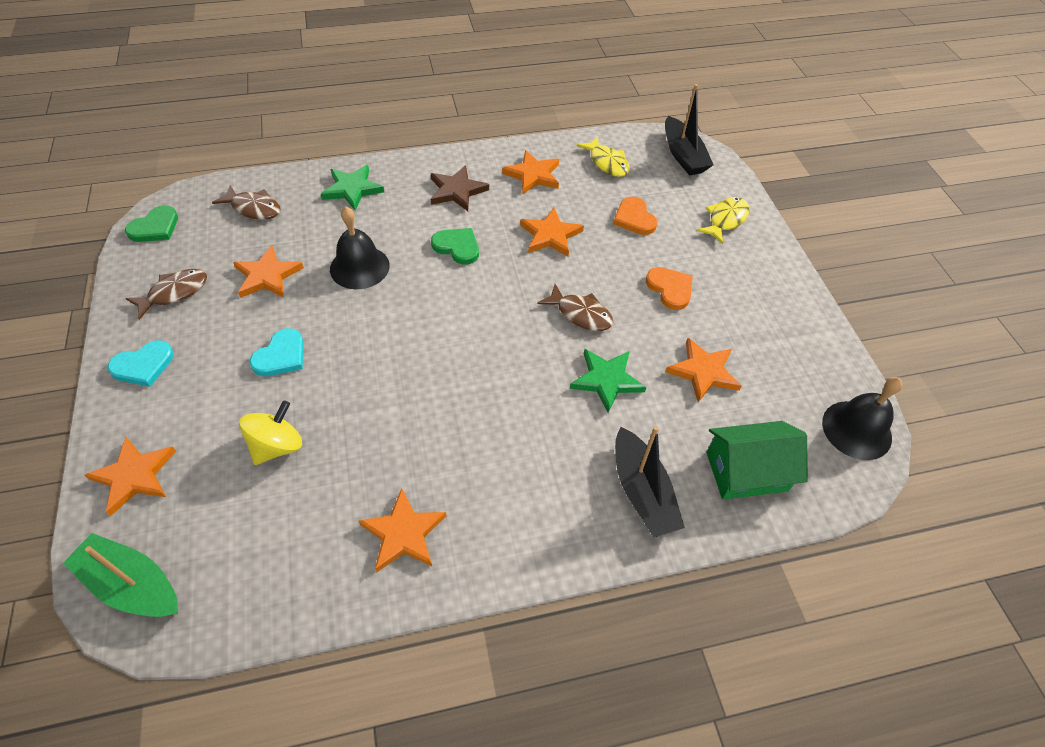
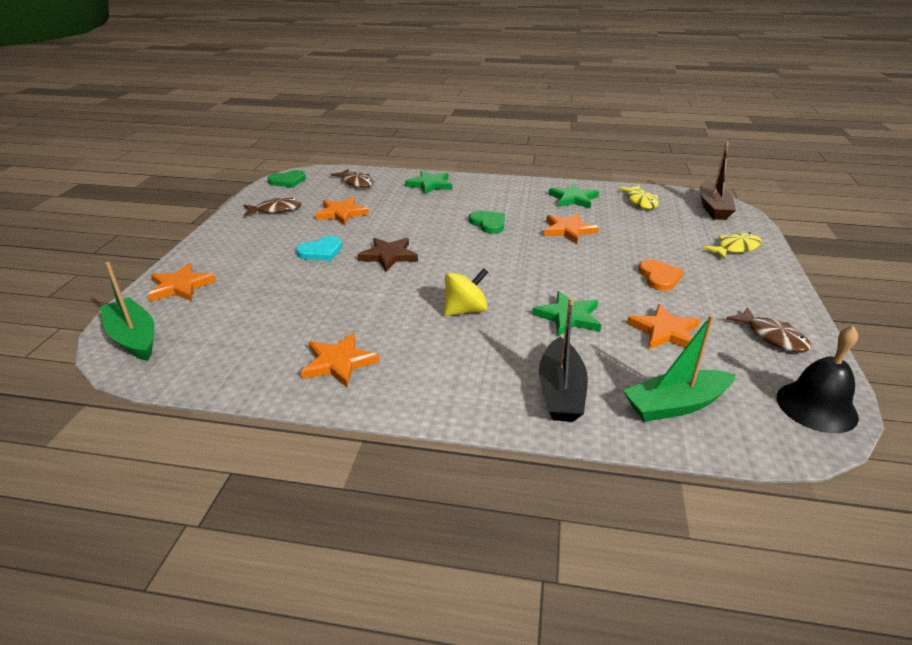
camera: 25 degrees right, 20 degrees down
turquoise heart [108,340,174,387] -> none
yellow spinning top [239,400,302,465] -> yellow spinning top moved to [444,268,488,316]
black bell [330,207,390,289] -> none
brown star [431,165,489,211] -> brown star moved to [357,238,418,271]
orange star [502,150,559,195] -> green star [549,183,599,208]
brown fish [537,284,613,331] -> brown fish moved to [726,307,811,353]
orange heart [613,197,658,235] -> none
black boat [665,84,713,175] -> brown boat [699,142,736,220]
green house [707,421,808,500] -> green boat [623,315,736,422]

